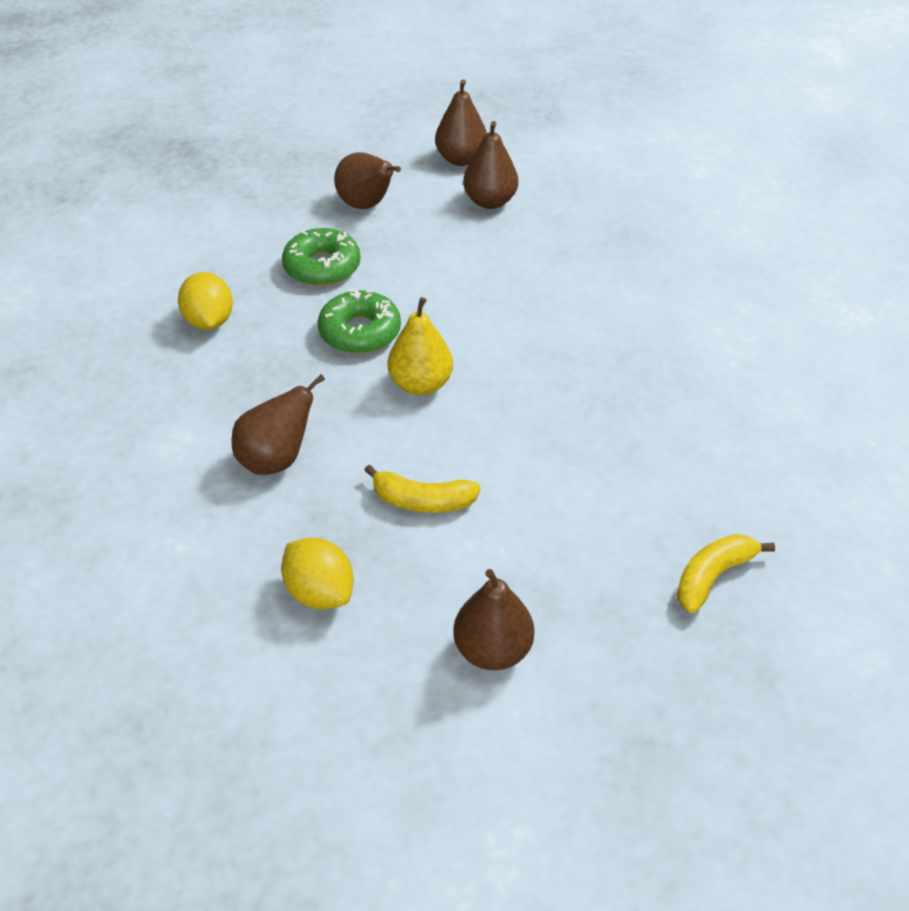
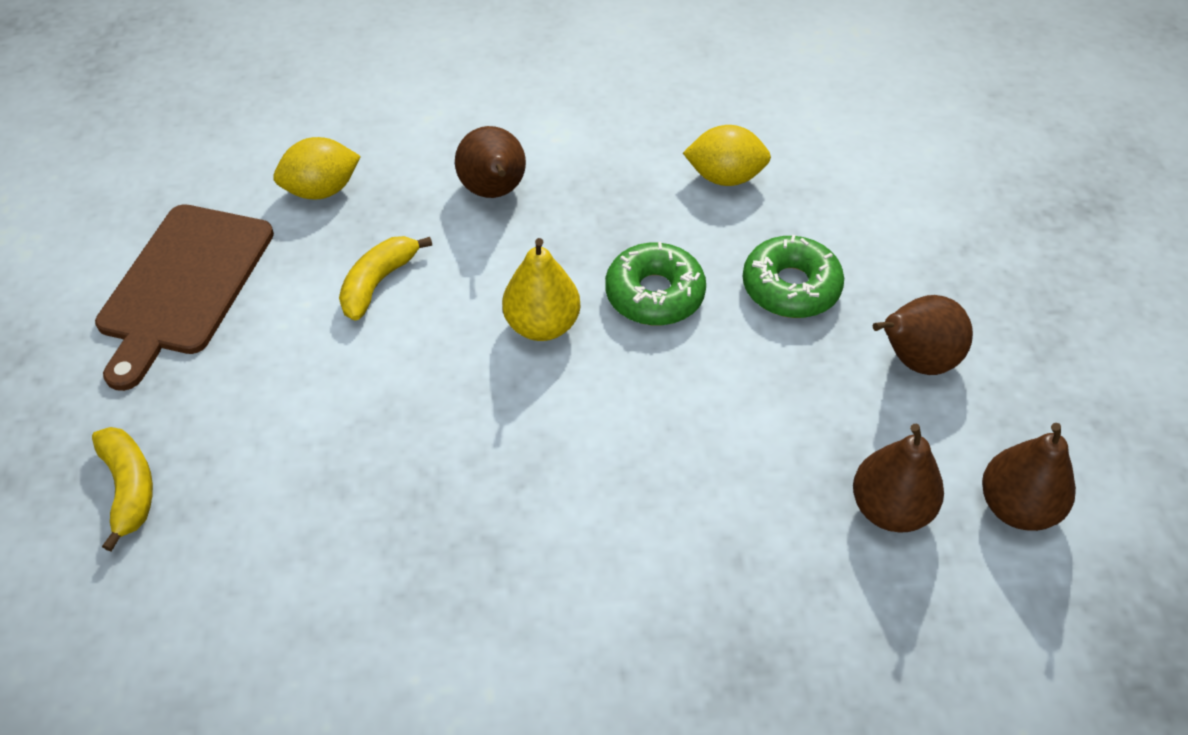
camera: 110 degrees right, 5 degrees up
brown pear [453,569,534,670] -> brown cutting board [95,204,274,391]

